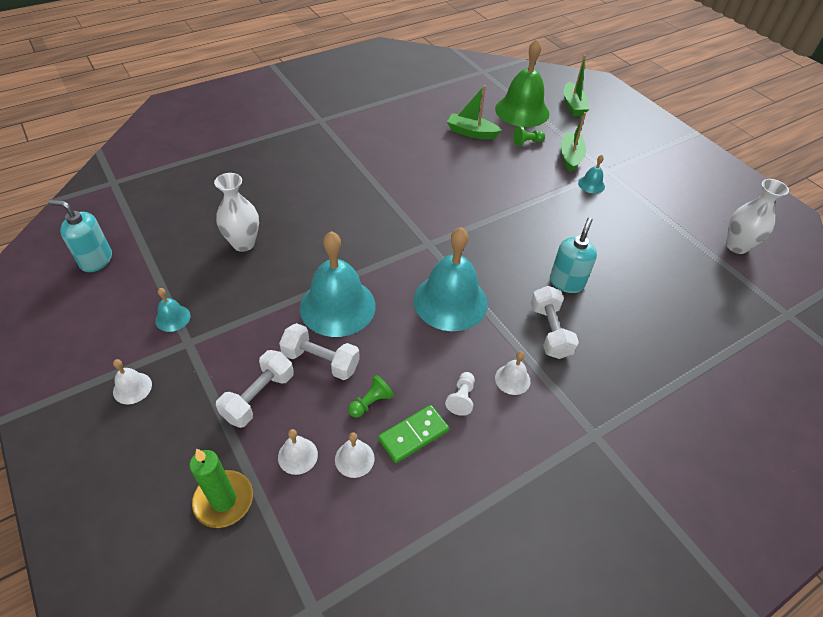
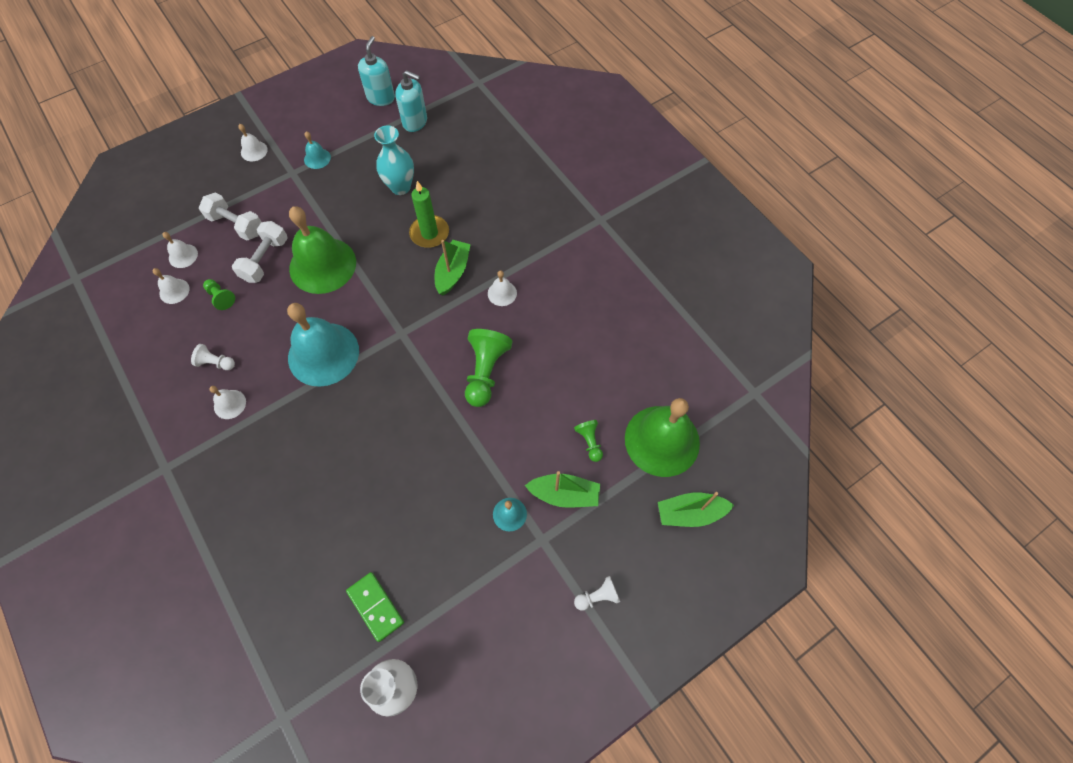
camera: 90 degrees right, 15 degrees up
green candle [189,449,253,528] -> green candle moved to [409,181,449,248]
white vase [214,173,259,252] -> turquoise vase [374,125,414,195]
turquoise bell [300,231,376,337] -> green bell [289,206,356,294]
green domino [378,405,449,463] -> green domino moved to [346,572,404,642]
green boat [447,85,502,139] -> green boat moved to [435,240,471,295]
white dumbbell [531,286,579,359] -> none
turquoise soap dispenser [550,217,597,293] -> turquoise soap dispenser moved to [395,70,427,132]
none -> green pawn [465,329,513,407]
none -> white bell [488,271,517,306]
none -> white pawn [574,576,620,611]

